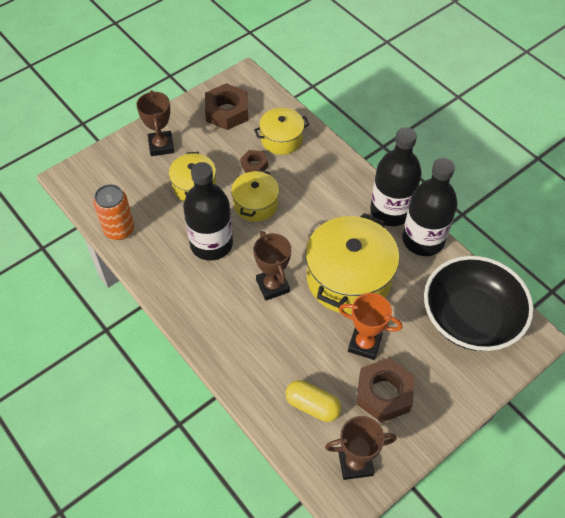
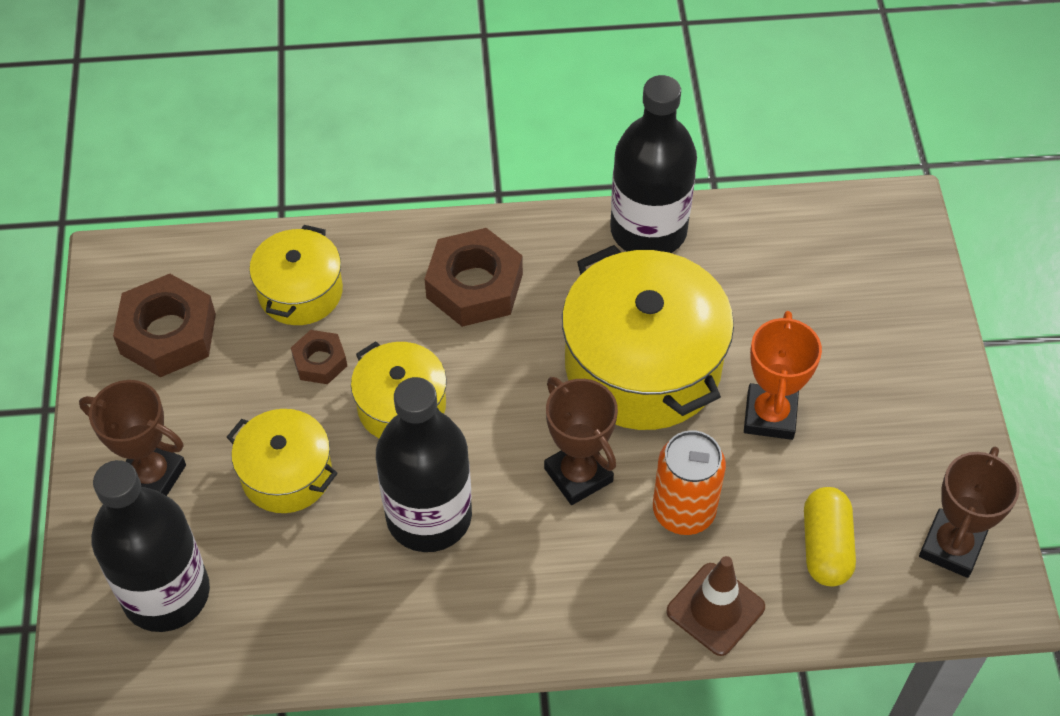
camera: 55 degrees left, 0 degrees up
orange can [94,184,134,240] -> orange can moved to [653,430,726,535]
brown trophy [253,231,291,300] -> brown trophy turned 45 degrees clockwise [544,377,618,505]
yellow capsule [286,380,341,422] -> yellow capsule turned 60 degrees counterclockwise [804,487,856,586]
orange trophy [339,293,402,360] -> orange trophy turned 45 degrees counterclockwise [744,311,822,440]
brown nut [356,358,415,423] -> brown nut moved to [425,228,523,327]
black bottle [370,127,422,226] -> black bottle moved to [91,460,210,632]
black bowl [424,256,534,351] -> none
none -> brown traffic cone [666,556,765,656]

